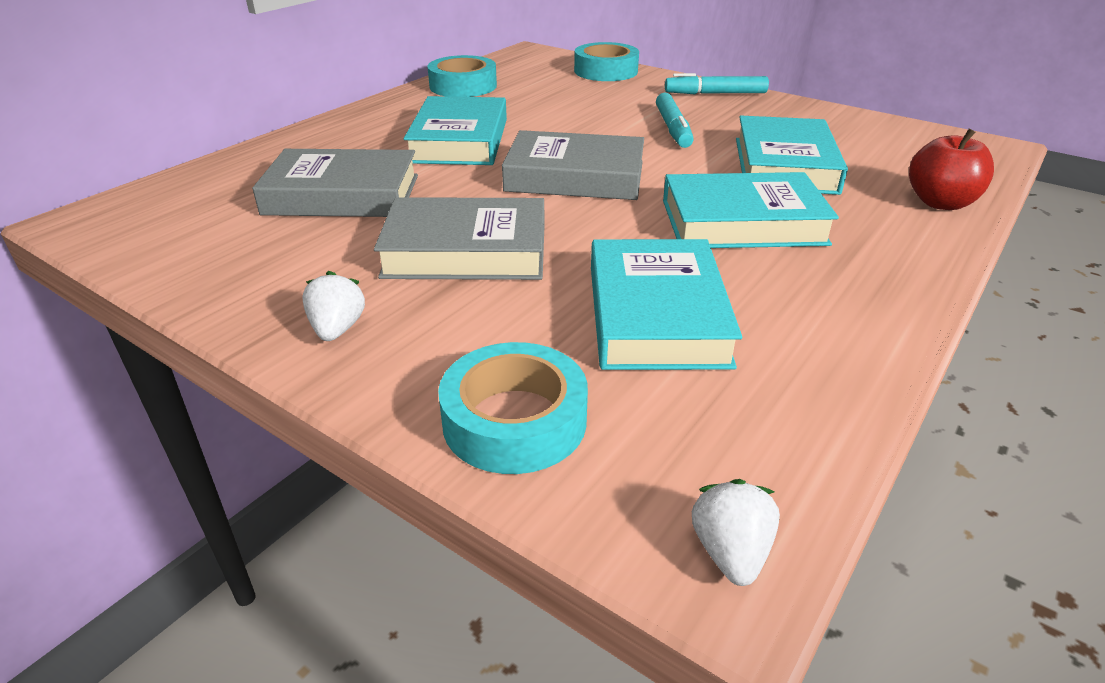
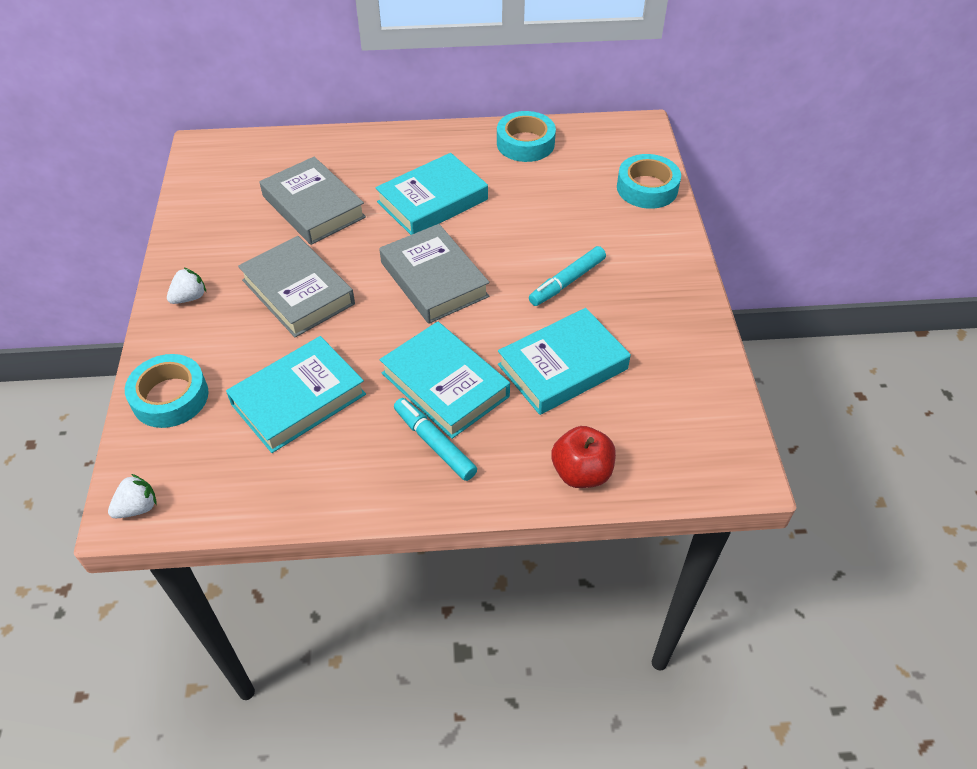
camera: 50 degrees right, 15 degrees up
turquoise marker [665,73,769,94] -> turquoise marker moved to [394,398,477,481]

